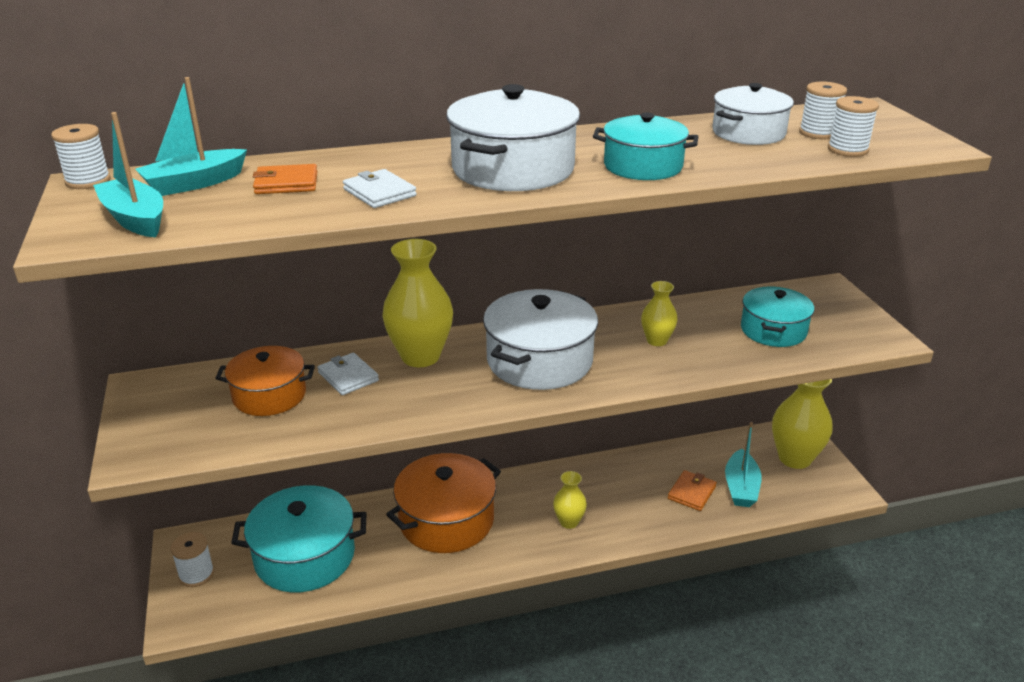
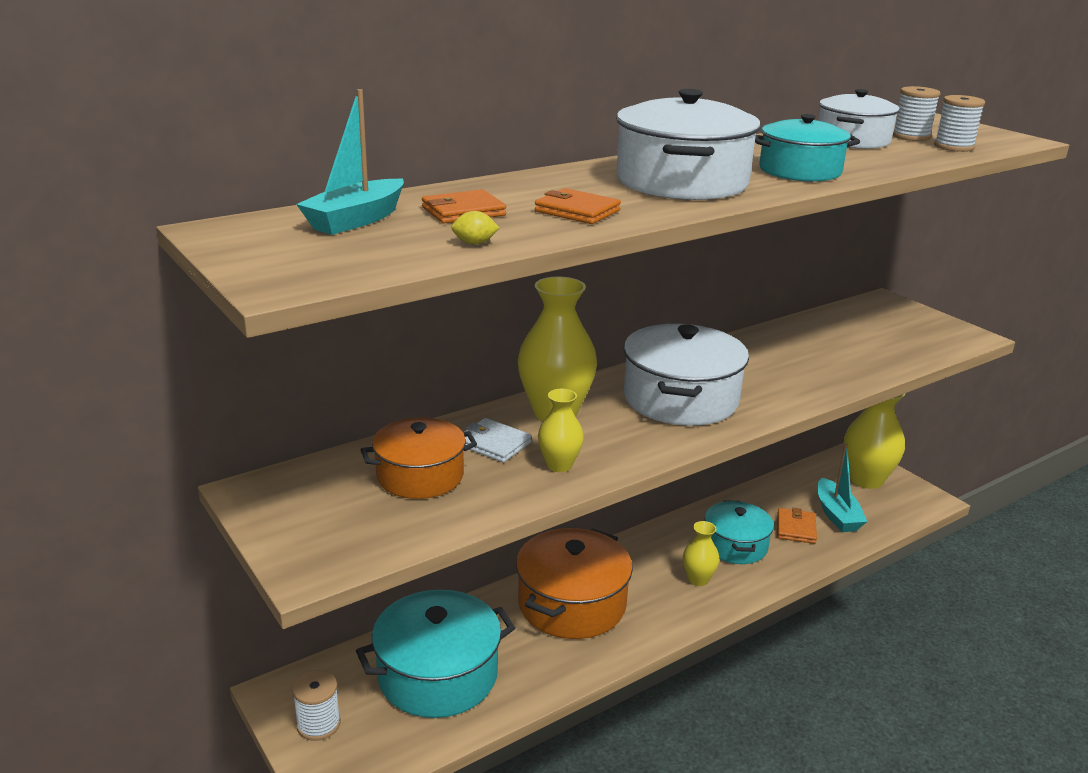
camera: 20 degrees left, 5 degrees down
white spool [51,124,111,189] -> none
turquoise boat [93,112,163,237] -> none
white wallet [343,169,417,208] -> orange wallet [535,188,621,224]
yellow vase [641,281,678,346] -> yellow vase moved to [538,389,584,472]
turquoise pot [741,286,814,347] -> turquoise pot moved to [705,500,774,564]
none -> yellow lemon [451,211,499,245]

